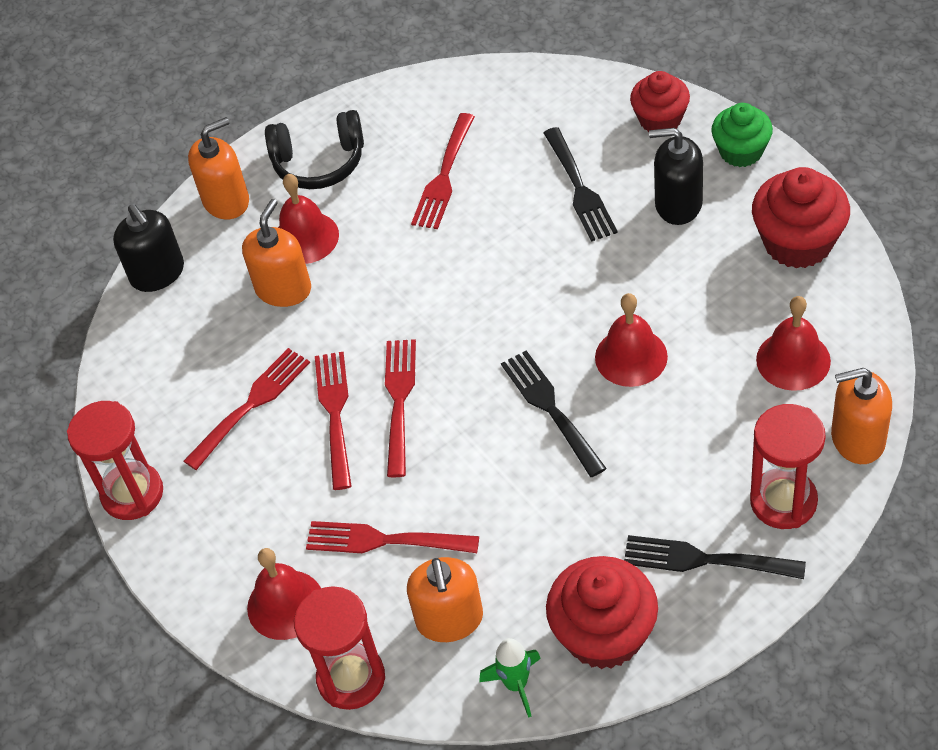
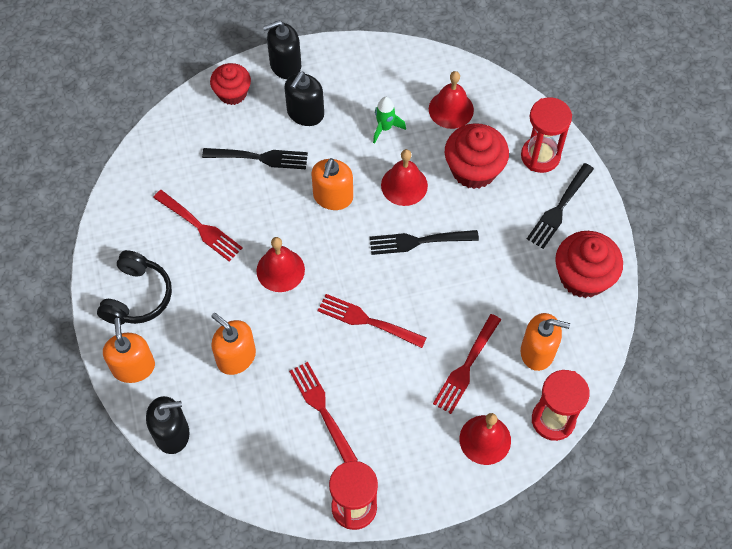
camera: 75 degrees left, 10 degrees up
red bell [278,174,339,264] -> red bell moved to [257,237,305,292]
red fork [315,352,352,490] -> none
green rocket [479,638,541,718] -> green rocket moved to [373,97,406,144]
green cupcake [711,103,773,167] -> black soap dispenser [263,20,301,79]
red cupcake [752,167,850,268] -> red cupcake moved to [445,123,509,189]
orange soap dispenser [831,368,892,464] -> orange soap dispenser moved to [311,158,353,210]

